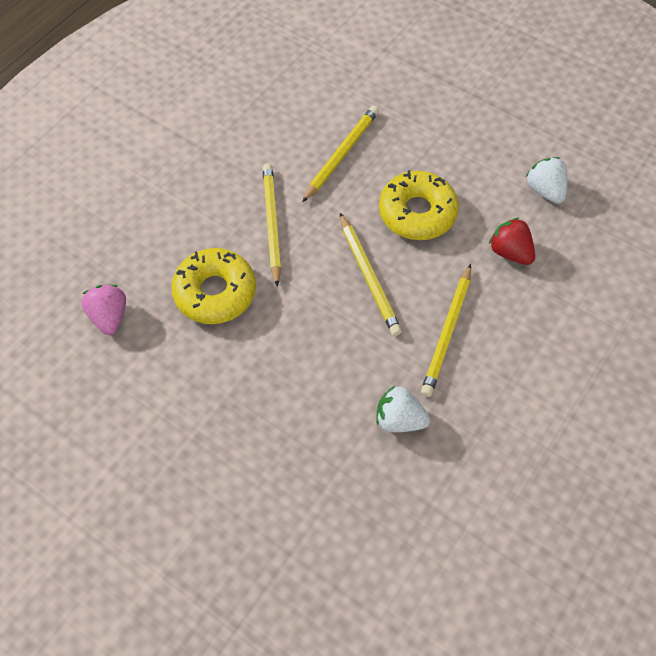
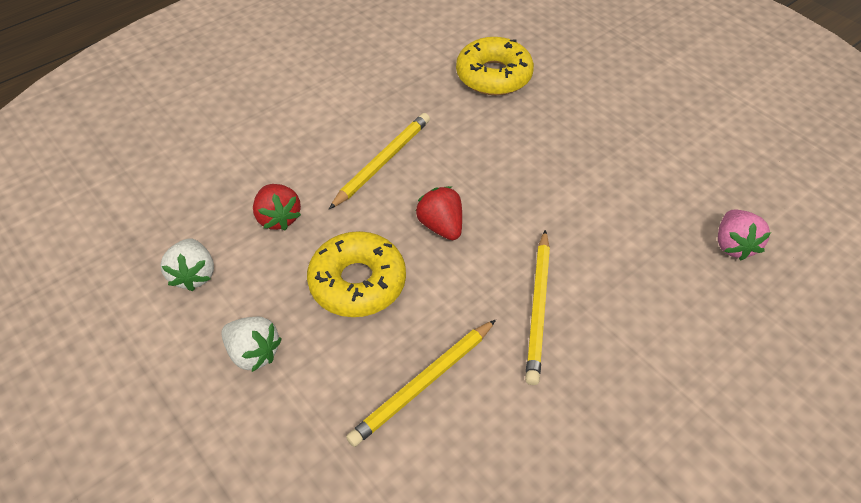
camera: 165 degrees left, 10 degrees down
yellow donut [171,248,256,324] -> yellow donut moved to [456,37,534,95]
yellow pencil [340,213,402,336] -> red strawberry [416,186,462,240]
white strawberry [376,386,430,432] -> white strawberry moved to [221,317,282,372]

